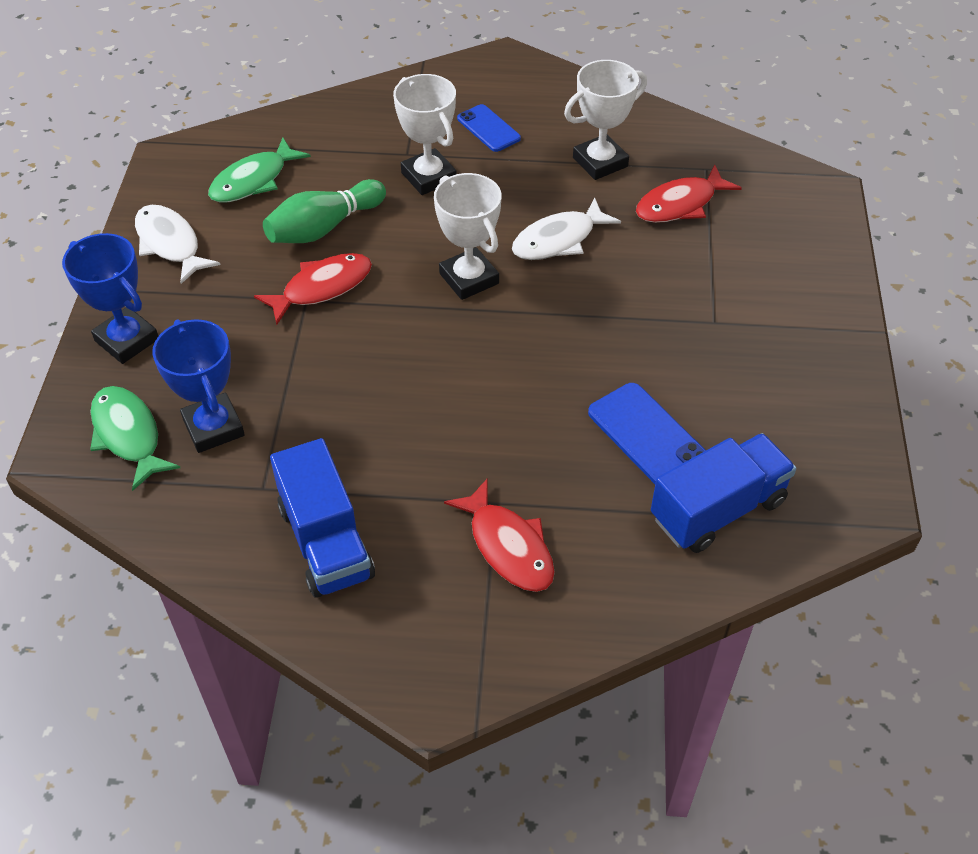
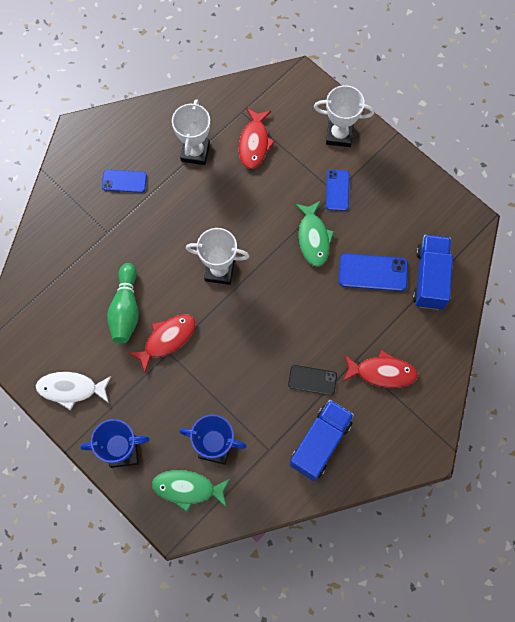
camera: 50 degrees left, 20 degrees up
green fish [208,137,311,203] -> green fish moved to [295,201,334,267]
red fish [254,253,372,325] -> red fish turned 45 degrees clockwise [128,314,196,373]
blue truck [270,438,375,598] -> blue truck turned 75 degrees counterclockwise [290,400,354,481]
white trophy [393,74,456,195] -> white trophy moved to [314,85,374,147]
white fish [512,197,621,260] -> none
none -> black phone [288,365,337,395]
none -> blue phone [326,170,349,211]

